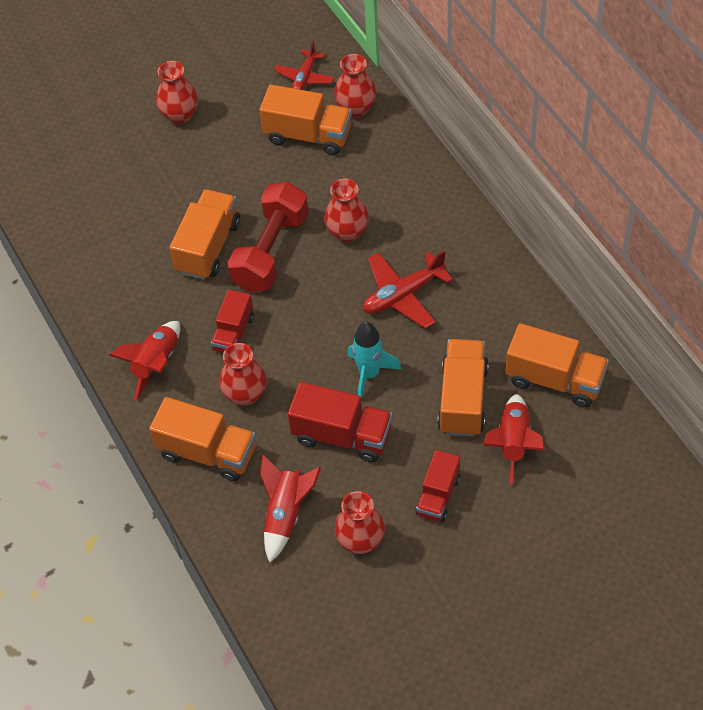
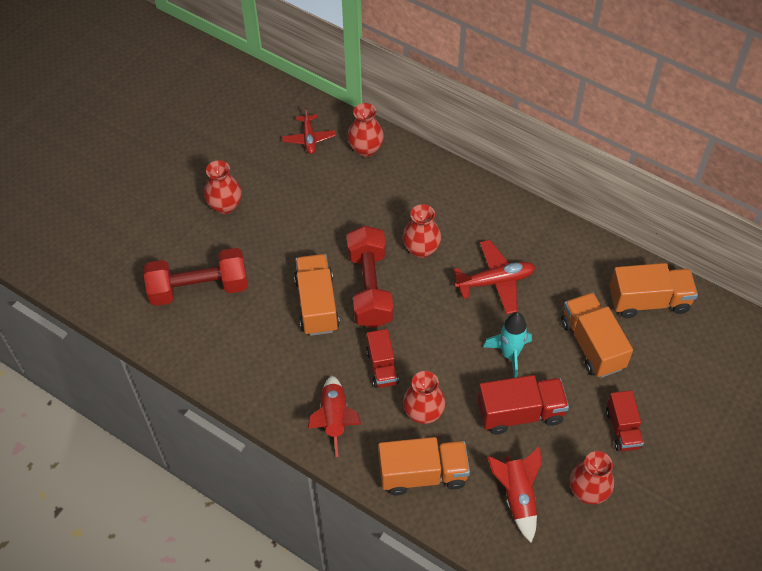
camera: 30 degrees left, 0 degrees up
orange truck [259,85,352,155] -> none
red plane [363,250,453,328] -> red plane turned 135 degrees counterclockwise [453,240,536,314]
red rocket [483,394,545,485] -> none
none -> red dumbbell [144,248,248,306]

